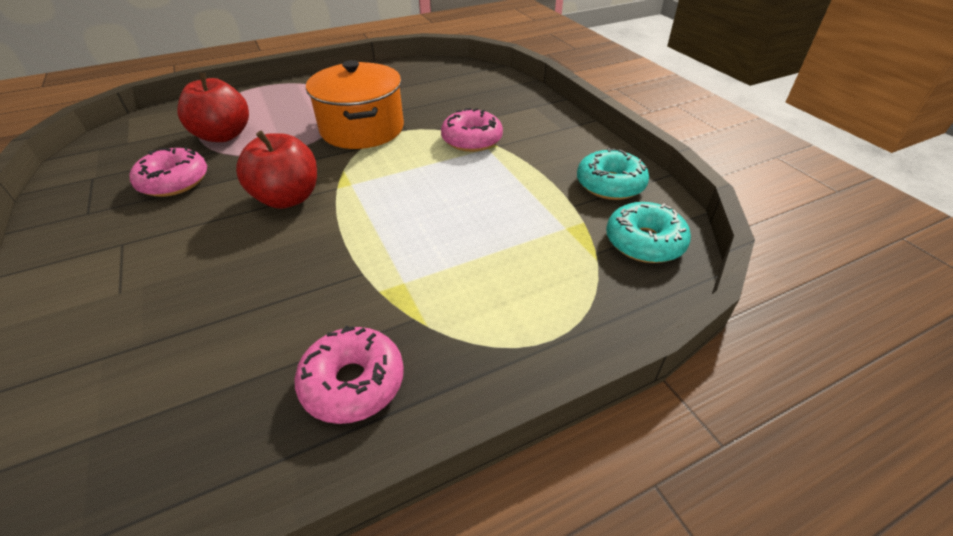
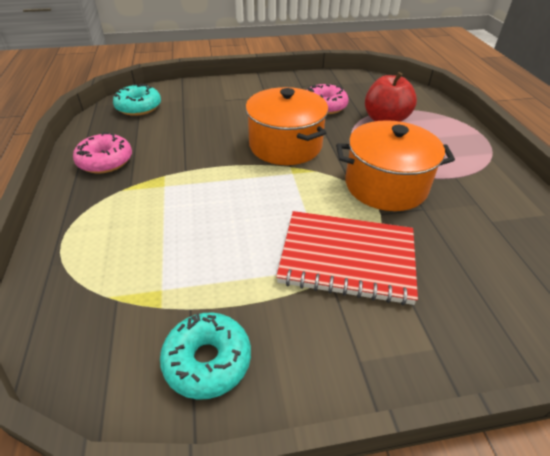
camera: 105 degrees right, 0 degrees up
red apple [236,130,317,209] -> orange pot [246,87,328,165]
pink donut [441,108,503,152] -> red notebook [276,211,418,305]
turquoise donut [606,202,691,263] -> turquoise donut moved to [113,83,161,116]

